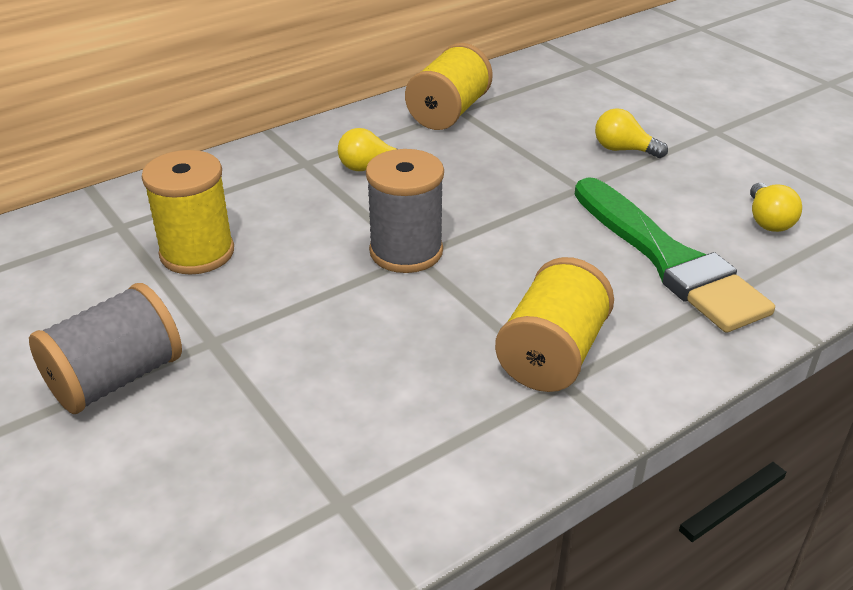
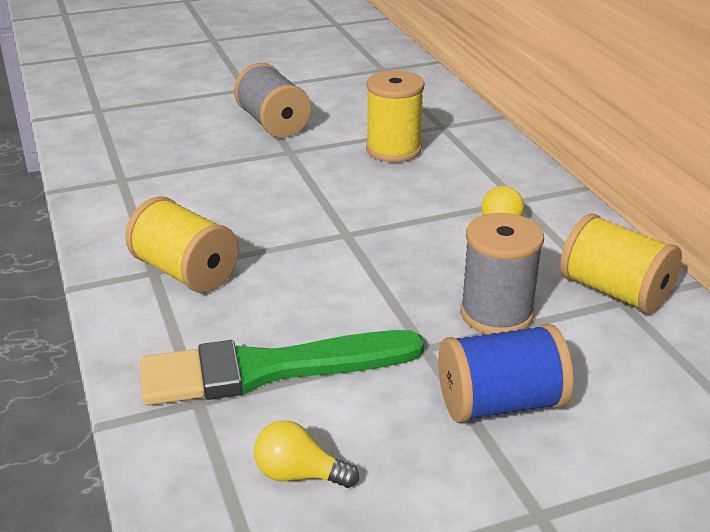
camera: 105 degrees right, 5 degrees down
grey spool [366,149,444,273] -> grey spool moved to [460,213,544,334]
yellow light bulb [595,108,668,158] -> blue spool [438,324,573,423]

